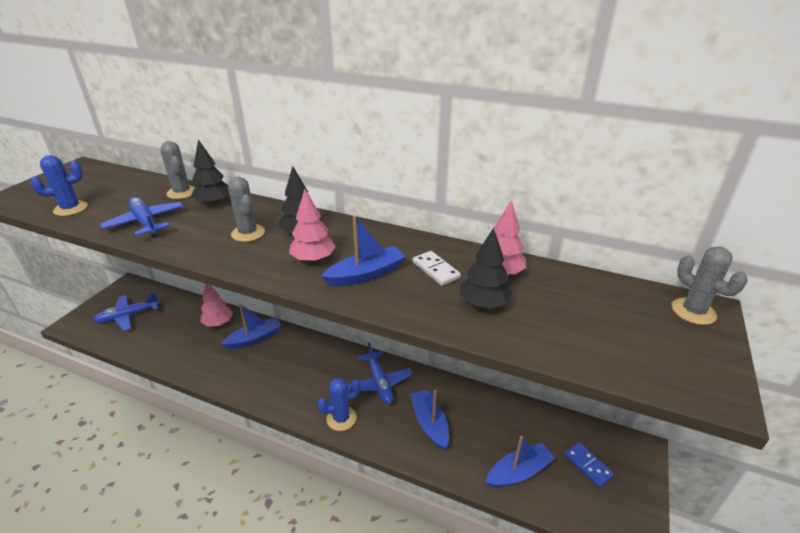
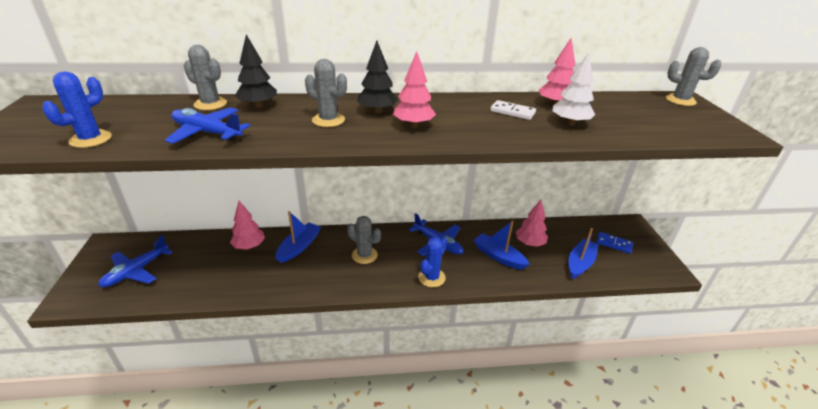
camera: 30 degrees left, 0 degrees up
blue boat [321,215,406,287] -> none
black tree [460,228,513,309] -> white tree [552,52,595,126]
none -> grey cactus [347,216,381,264]
none -> pink tree [516,199,548,247]

